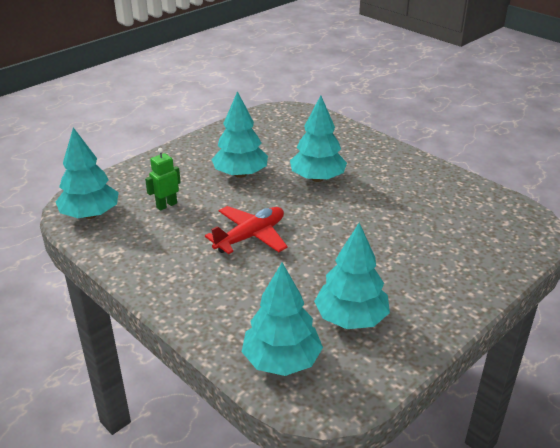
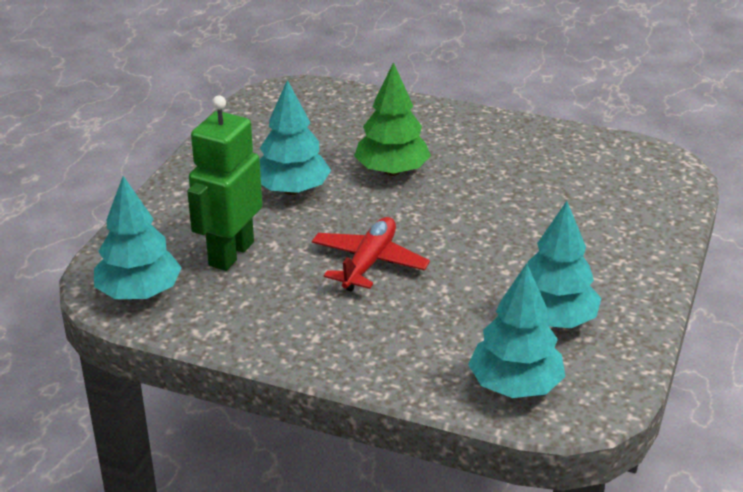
camera: 25 degrees left, 0 degrees up
green robot [145,148,181,211] -> green robot [187,96,262,271], size x1.96
turquoise tree [290,95,347,182] -> green tree [354,62,431,176]

